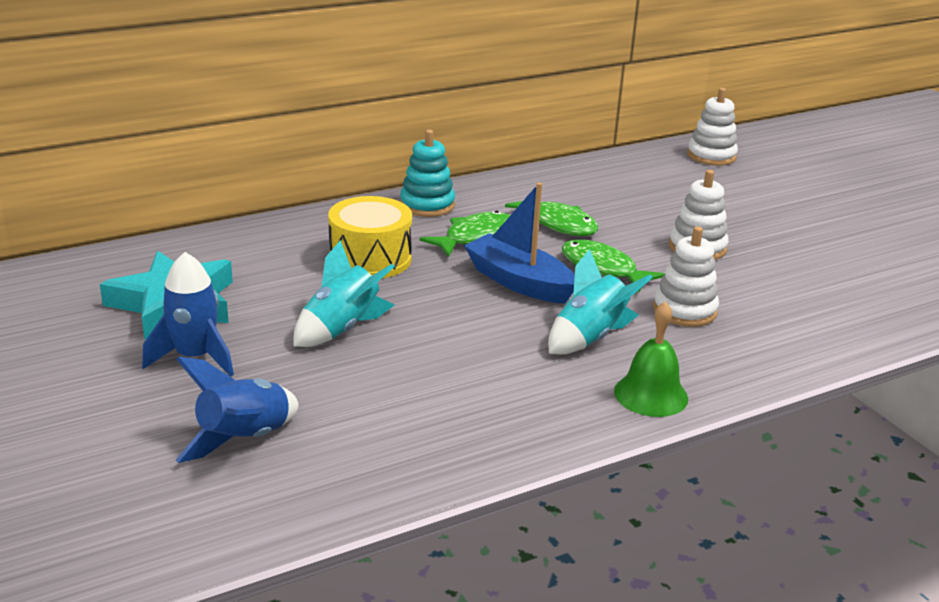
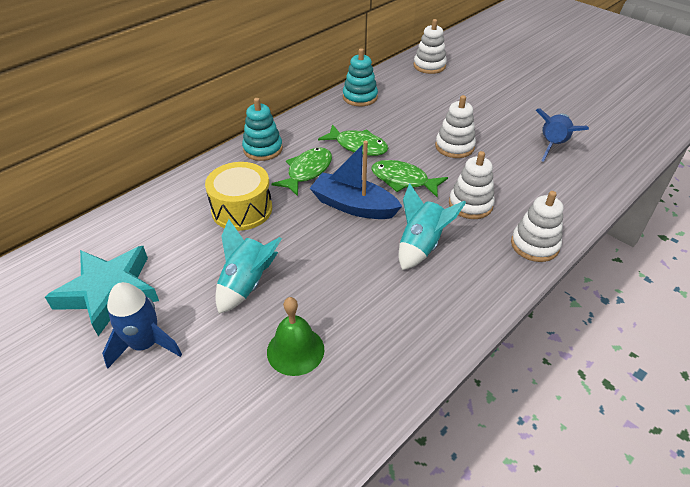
camera: 15 degrees left, 15 degrees up
blue rocket [175,357,299,463] -> blue rocket moved to [536,108,589,162]
green bell [614,301,688,417] -> green bell moved to [267,297,324,376]
none -> turquoise stacking toy [343,48,378,107]
none -> white stacking toy [511,191,564,262]

